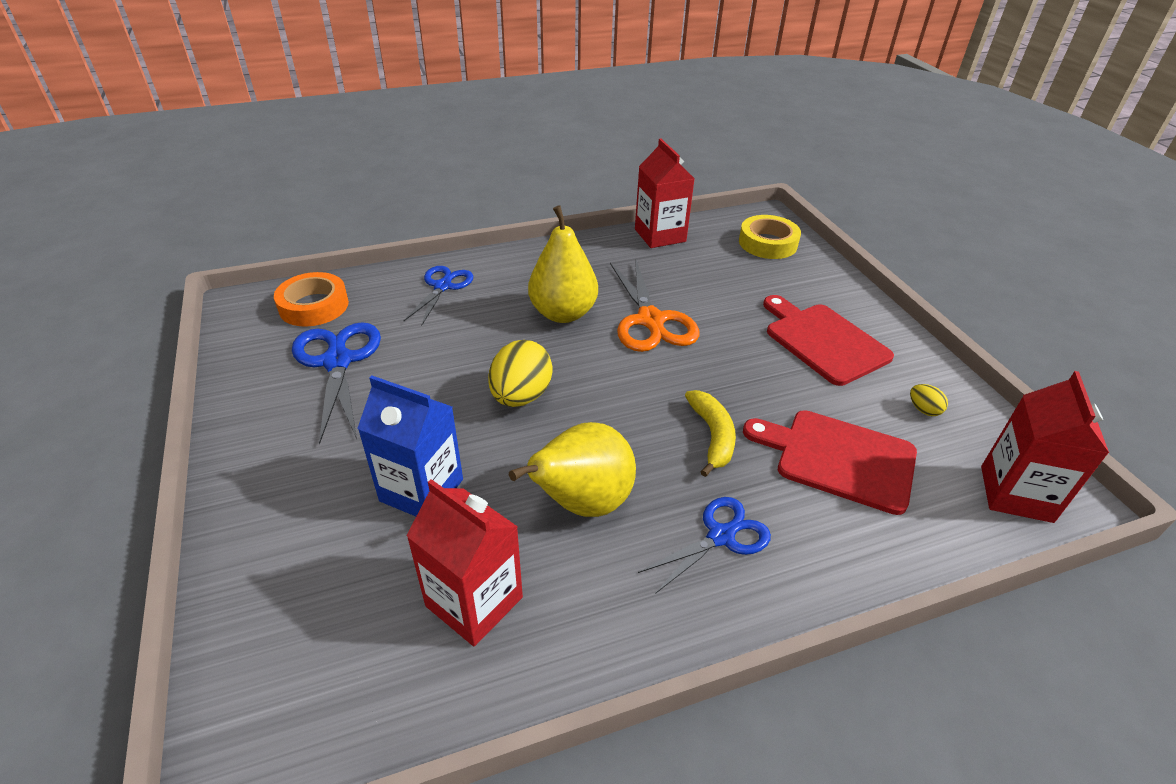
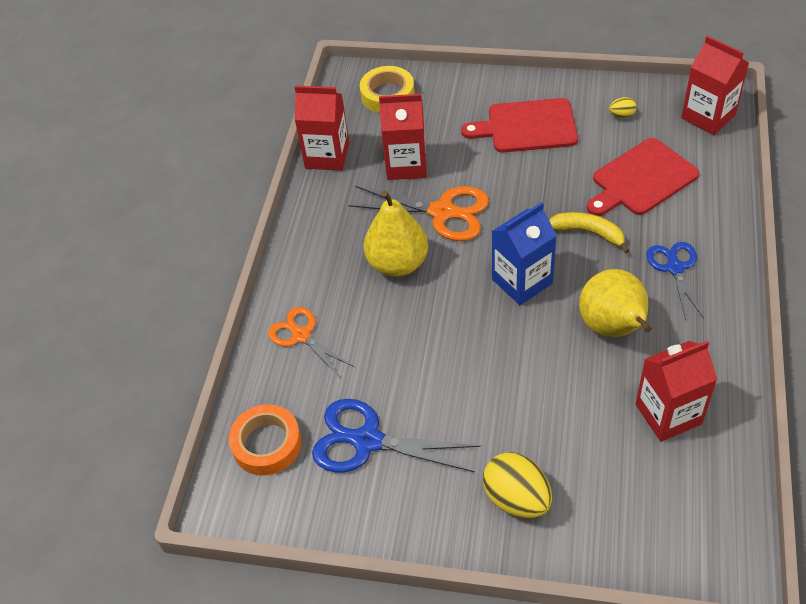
camera: 55 degrees left, 10 degrees up
blue carton [357,376,463,516] -> blue carton moved to [492,202,557,305]
blue scissors [404,266,473,326] -> orange scissors [268,307,354,378]
yellow egg [488,340,553,407] -> yellow egg moved to [483,452,552,518]
none -> red carton [379,94,427,180]

